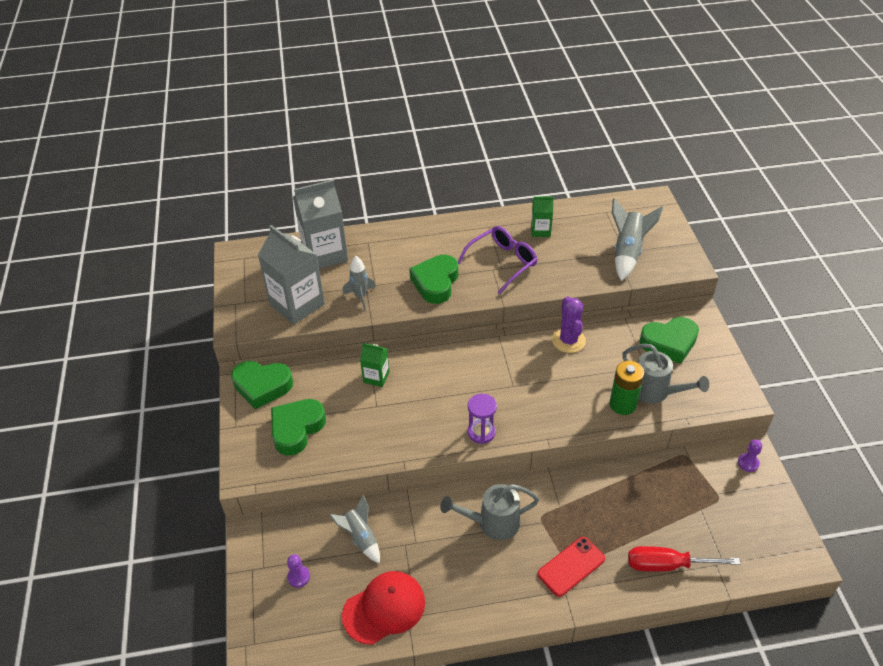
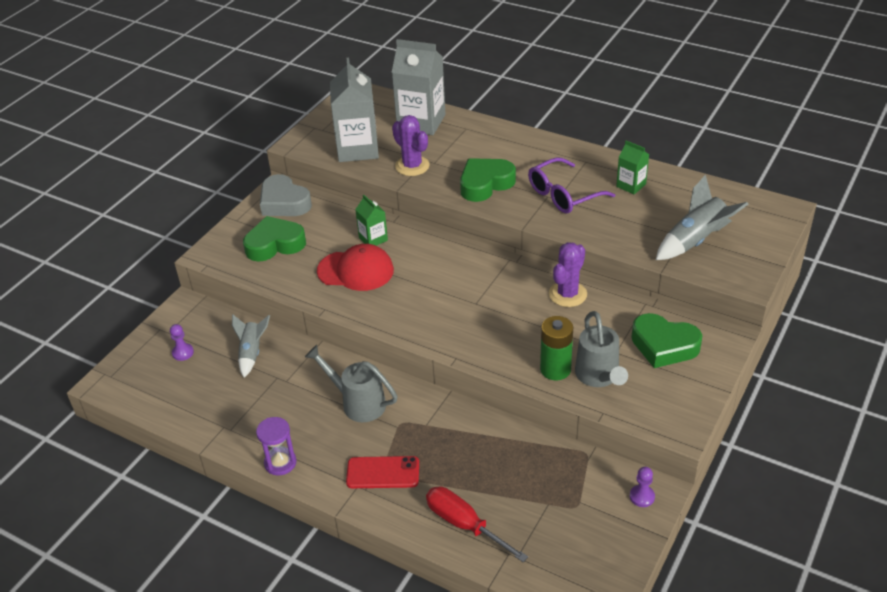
camera: 40 degrees right, 5 degrees down
green heart [231,361,293,409] -> grey heart [260,174,312,216]
red cap [342,571,425,645] -> red cap moved to [317,244,394,291]
grey rocket [343,256,376,310] -> purple cactus [392,115,430,176]
purple glasses [458,226,538,294] -> purple glasses turned 150 degrees clockwise [528,157,615,214]
purple hourglass [468,394,497,444] -> purple hourglass moved to [256,417,296,476]

